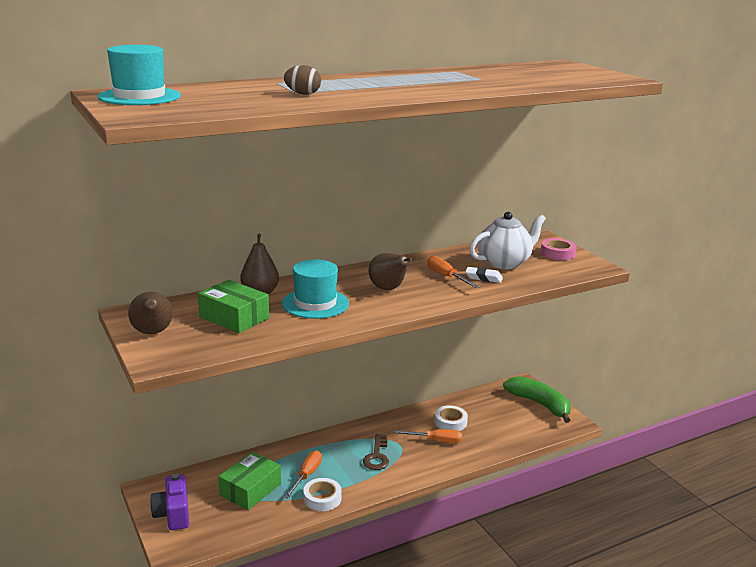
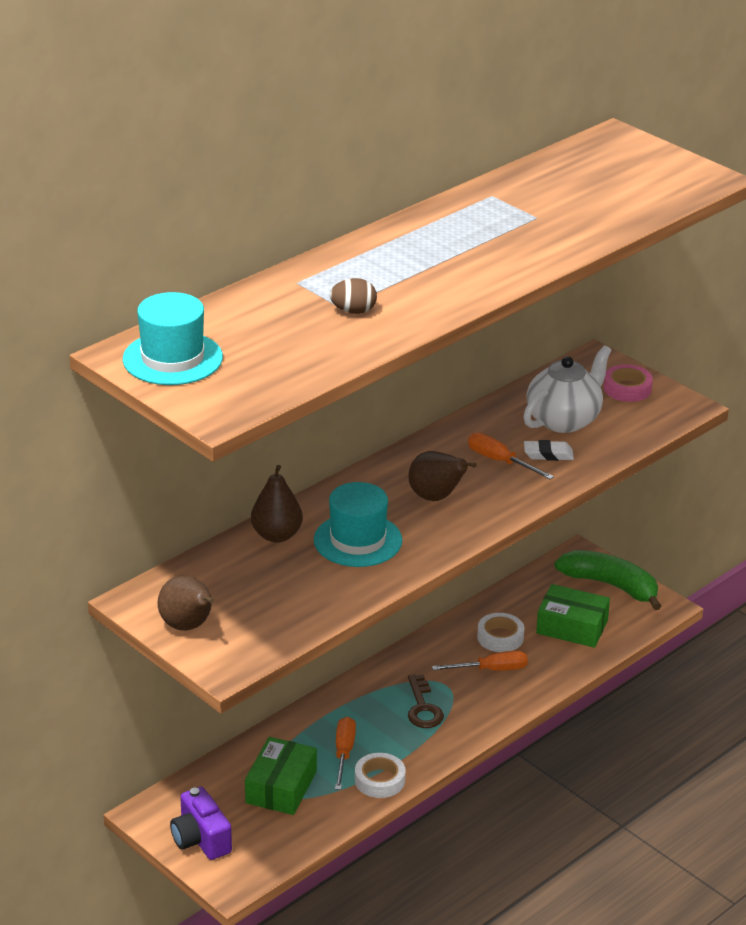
camera: 15 degrees left, 10 degrees up
green box [198,280,269,333] -> green box moved to [536,584,610,648]

